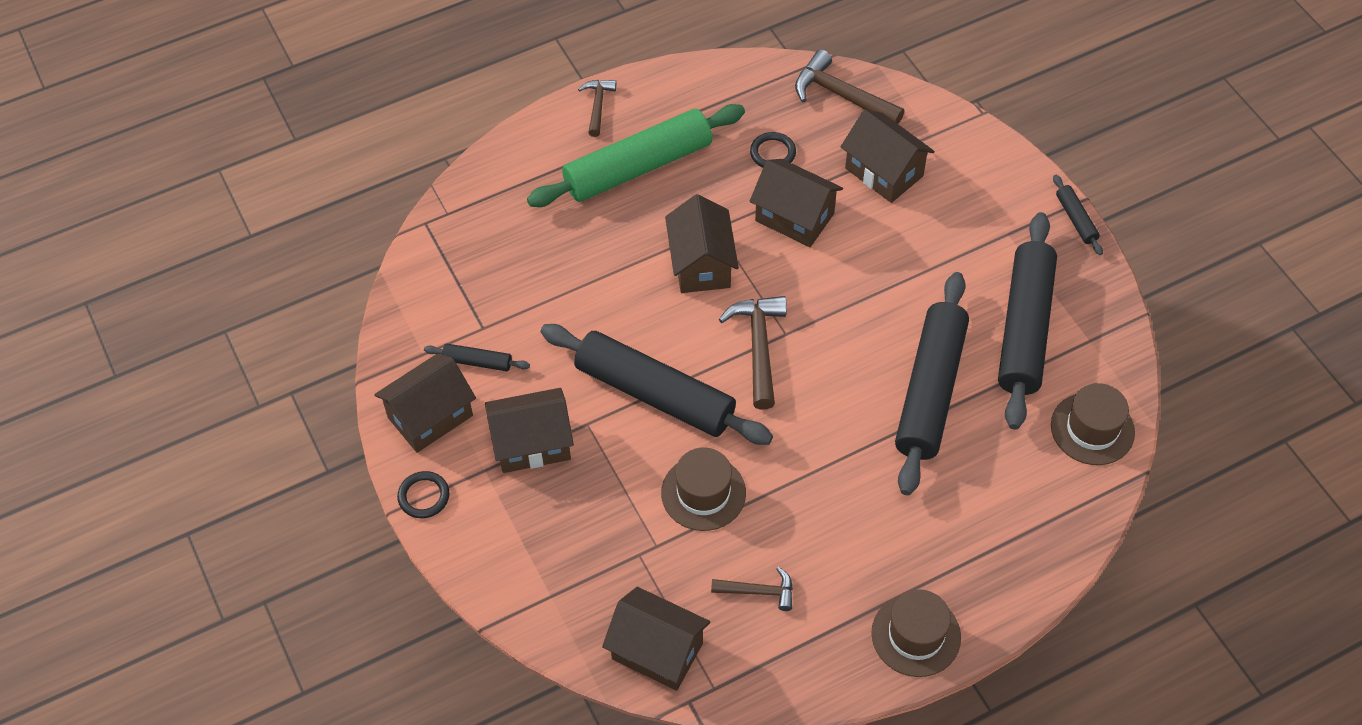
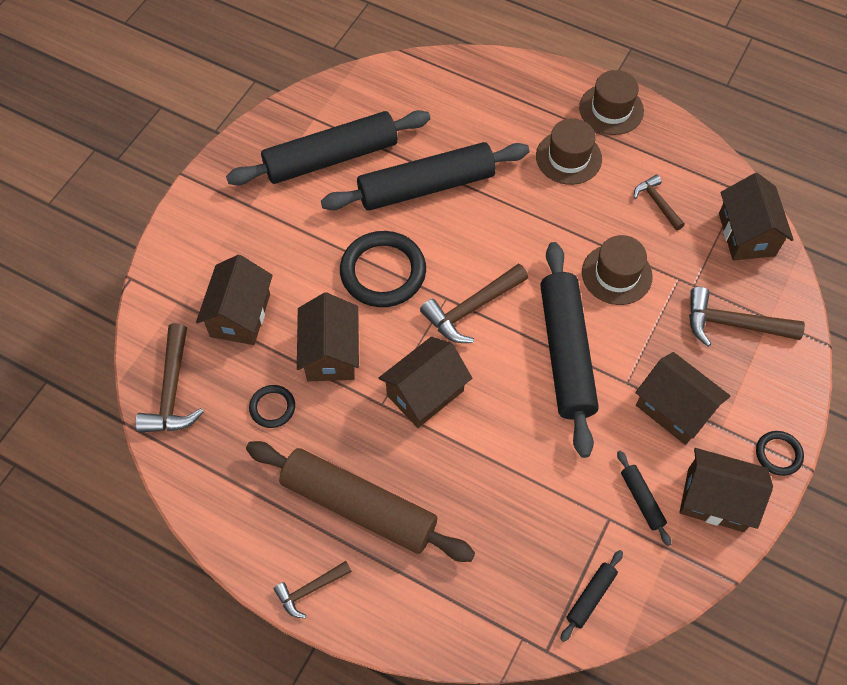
camera: 125 degrees left, 5 degrees up
green rolling pin [527,104,745,207] -> brown rolling pin [246,441,475,562]
brown hat [1051,383,1135,465] -> brown hat moved to [536,118,602,185]
black rolling pin [1053,175,1103,255] -> black rolling pin moved to [560,550,623,642]
none -> black ring [340,231,426,307]
none -> brown hammer [689,287,805,347]

